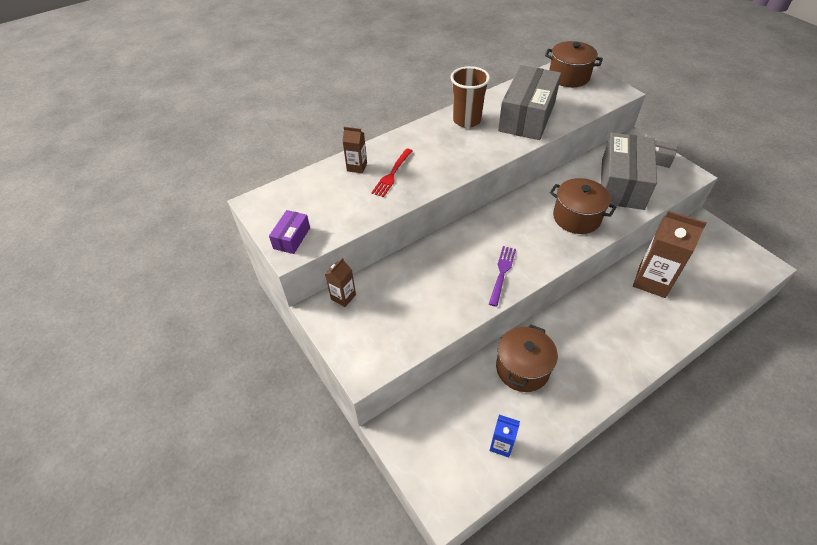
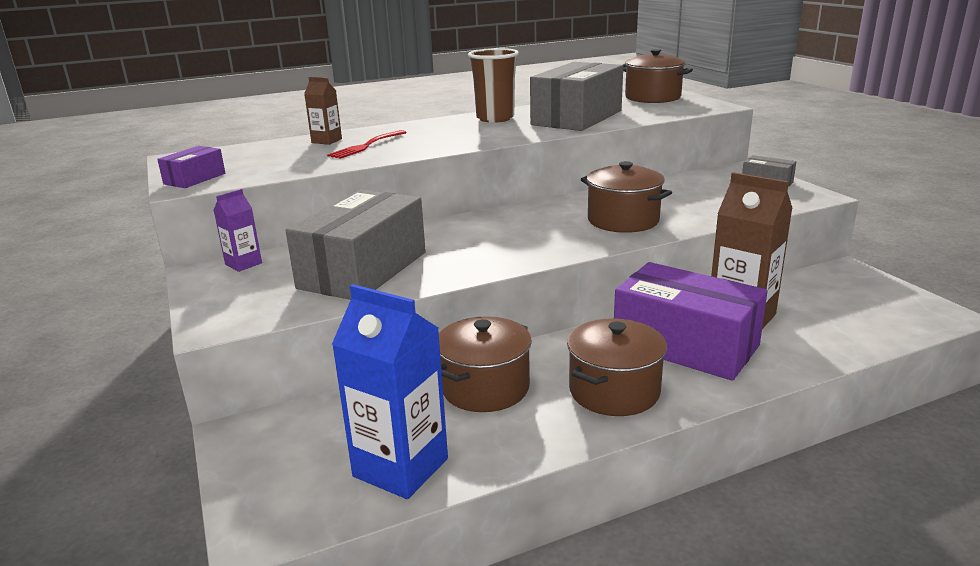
camera: 10 degrees right, 25 degrees down
brown carton [325,258,356,307] -> purple carton [214,189,262,272]
purple fork [489,246,516,307] -> none
blue carton [489,415,520,458] -> blue carton [332,284,448,499], size x1.96
grey box [601,133,657,210] -> grey box moved to [286,189,426,300]
none -> brown pot [567,318,667,416]
none -> purple box [614,262,768,381]

